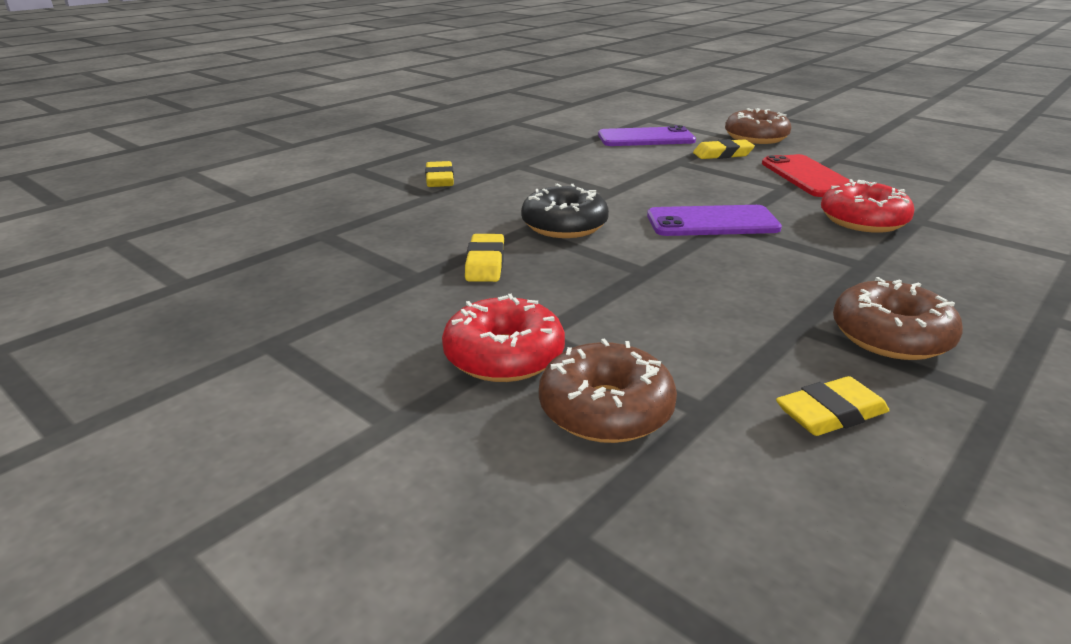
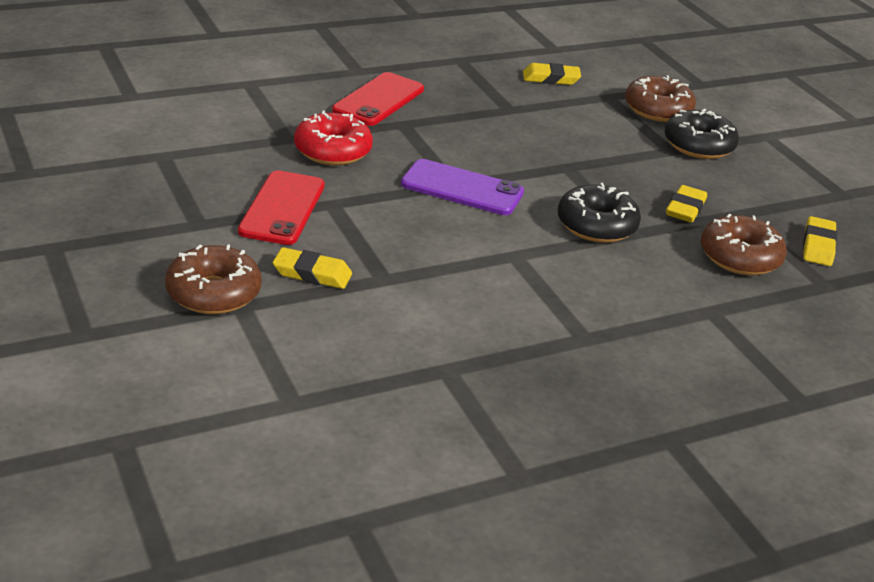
camera: 160 degrees left, 5 degrees up
yellow eraser [425,161,454,187] -> yellow eraser moved to [803,216,837,266]
red donut [442,294,565,382] -> black donut [665,109,739,159]
purple phone [598,125,696,146] -> none
brown donut [833,277,963,360] -> brown donut moved to [701,213,787,275]
none -> red phone [332,72,424,126]

